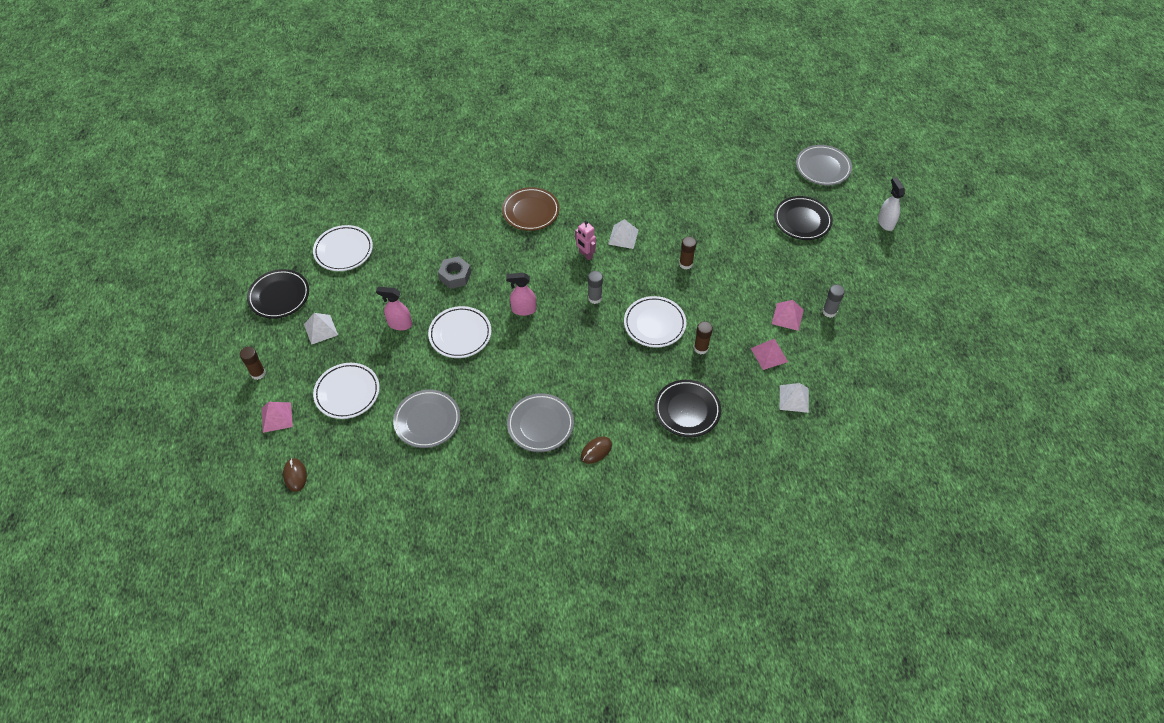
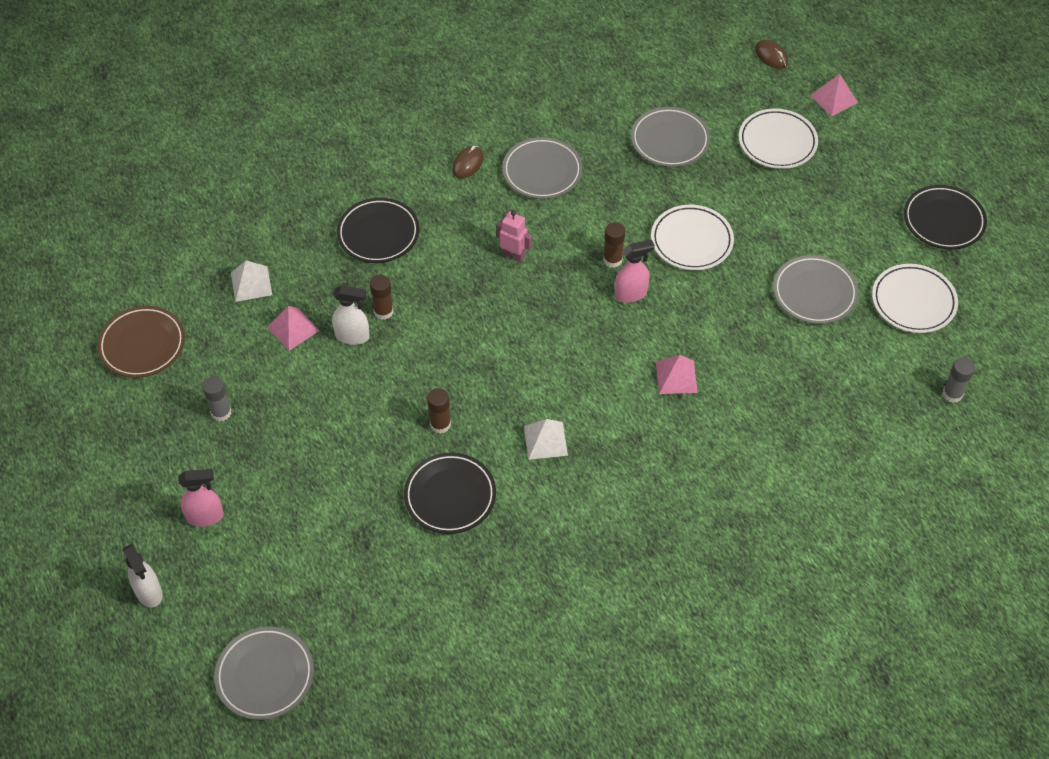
camera: 160 degrees right, 0 degrees up
brown glue stick [240,347,266,380] -> brown glue stick moved to [603,222,625,268]
white pyramid [304,313,338,345] -> none
pink spray bottle [376,287,412,330] -> pink spray bottle moved to [178,469,224,527]
grey nut [438,256,471,289] -> none
brown plate [502,187,559,231] -> brown plate moved to [97,306,185,378]
pink robot [575,221,596,260] -> pink robot moved to [497,211,532,263]
grey glue stick [588,271,603,304] -> grey glue stick moved to [942,358,975,403]
white plate [624,296,686,347] -> none
pink pyramid [772,300,804,331] -> pink pyramid moved to [656,355,698,394]
black plate [774,196,833,240] -> black plate moved to [404,453,496,534]
none -> white spray bottle [332,285,370,345]
none -> grey plate [773,255,859,324]

